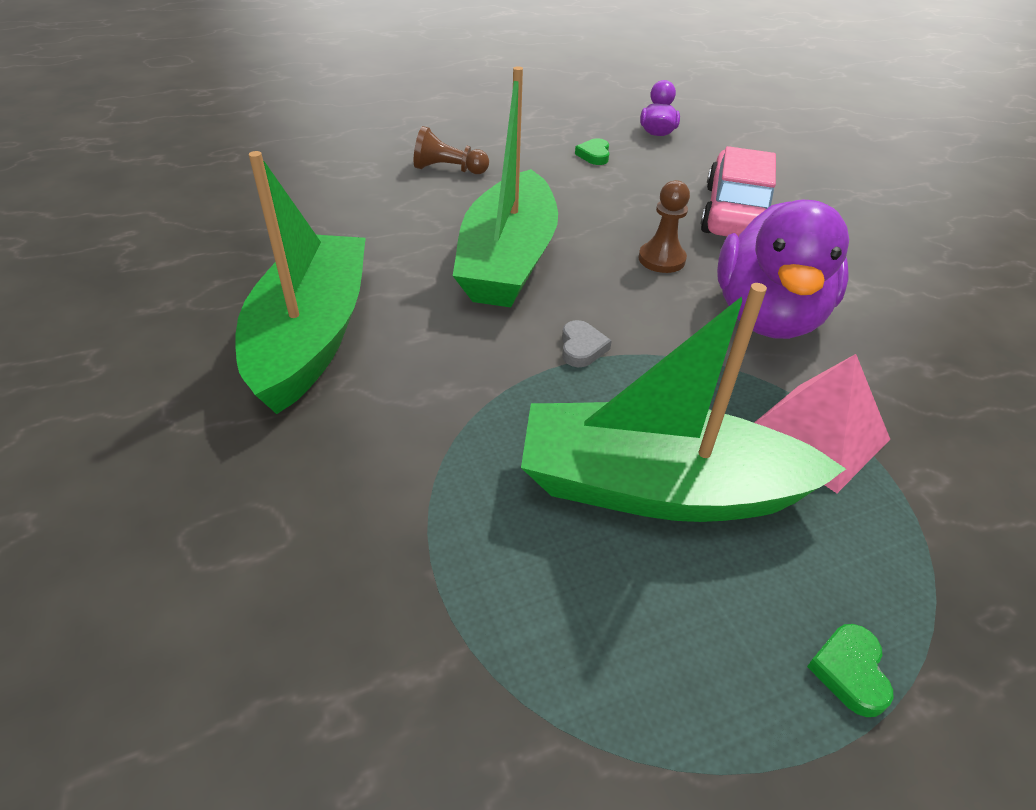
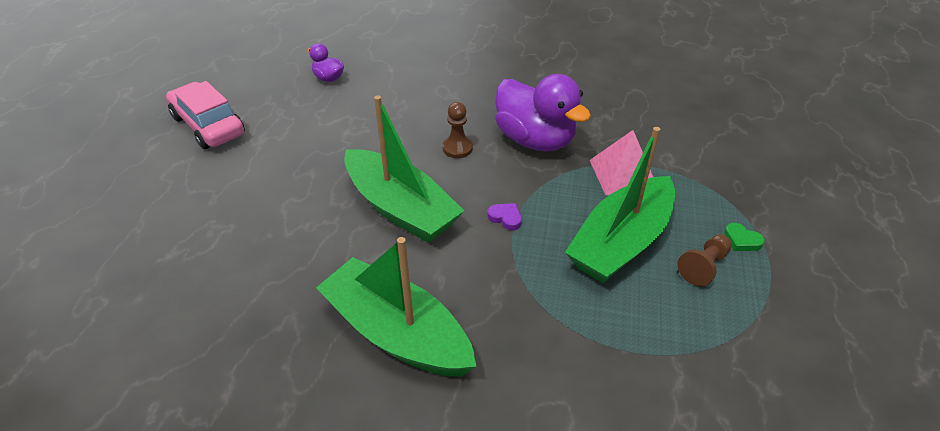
camera: 55 degrees left, 0 degrees up
brown pawn [414,126,489,174] -> brown pawn moved to [677,234,732,286]
grey heart [562,320,612,367] -> purple heart [487,203,522,230]
green heart [575,138,609,165] -> none
pink car [700,146,776,236] -> pink car moved to [166,81,245,149]

